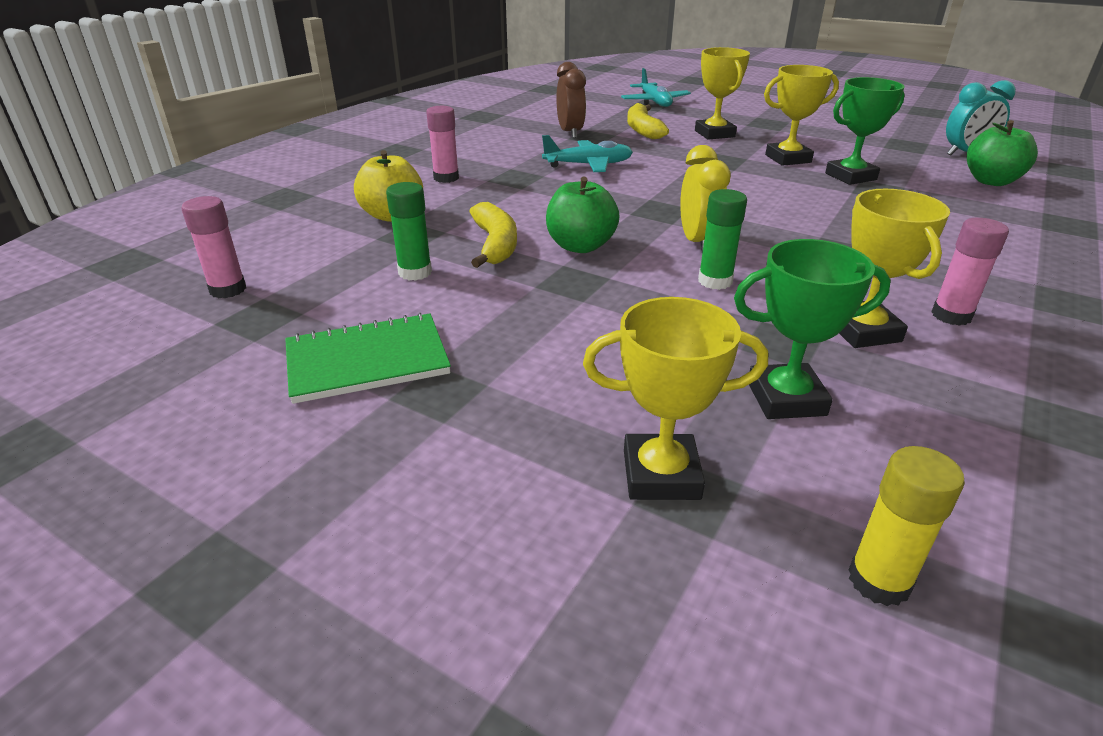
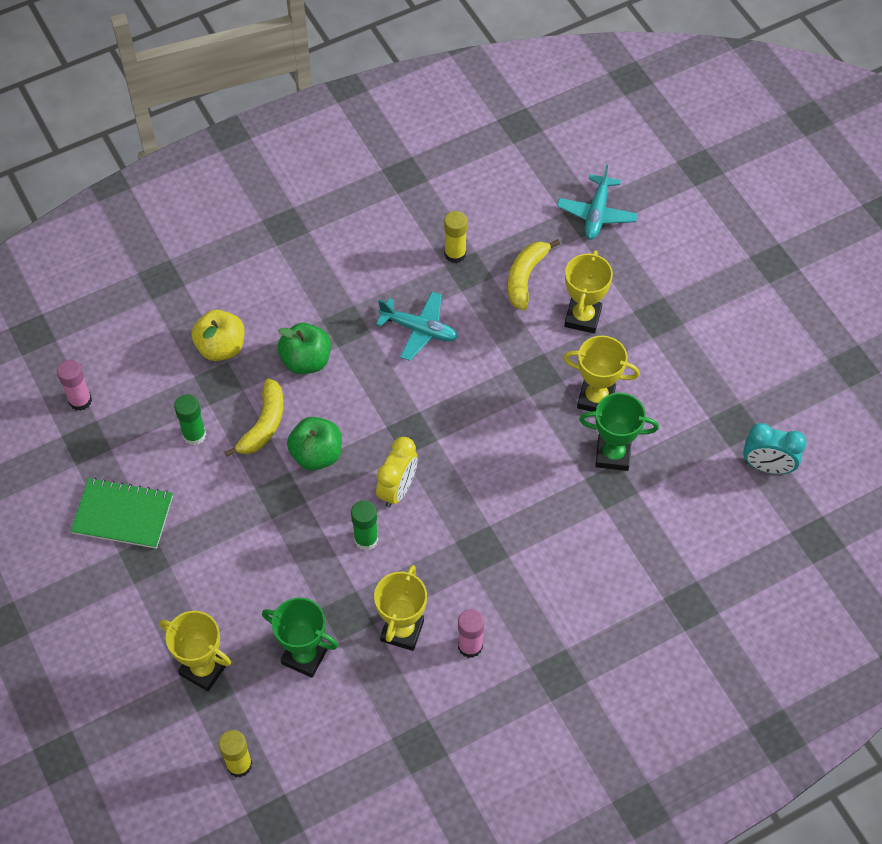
camera: 30 degrees right, 25 degrees up
pink glue stick [426,106,459,183] -> none
brown clock [556,62,586,139] -> yellow glue stick [444,211,467,263]
green apple [967,120,1038,186] -> green apple moved to [278,323,331,374]

